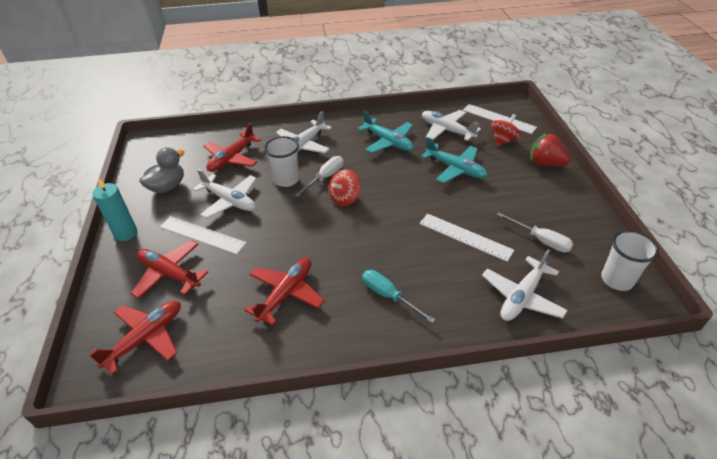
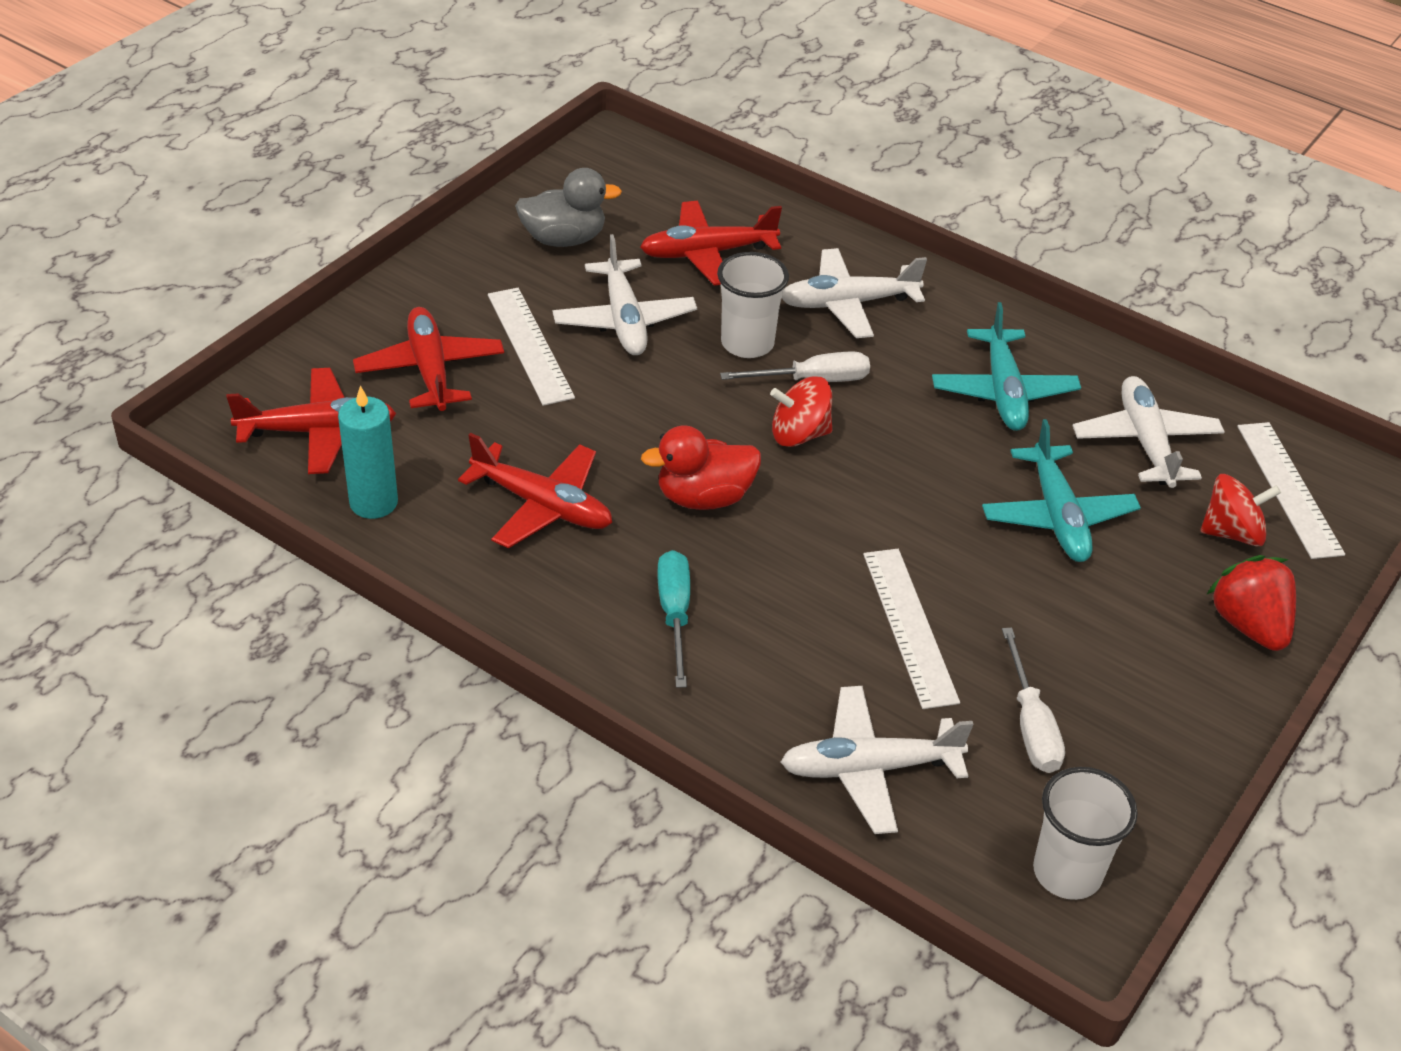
camera: 40 degrees right, 0 degrees up
turquoise candle [92,178,137,241] -> turquoise candle moved to [338,385,398,519]
red plane [244,258,325,325] -> red plane turned 45 degrees clockwise [458,433,612,548]
none -> red duck [641,425,761,510]

